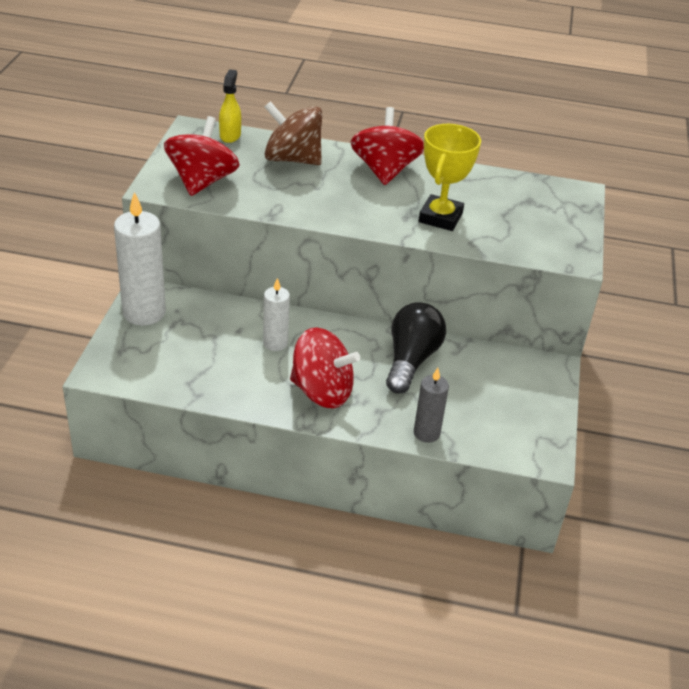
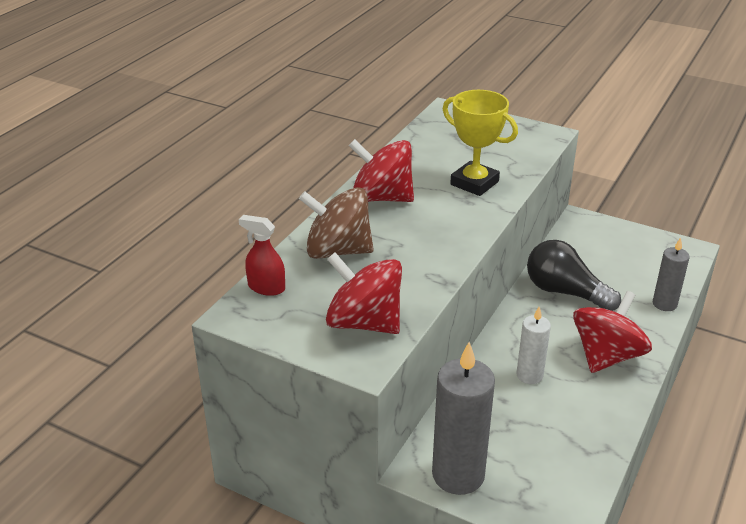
camera: 70 degrees left, 5 degrees down
white candle [114,192,166,326] -> grey candle [432,342,495,495]
yellow spray bottle [219,69,241,143] -> red spray bottle [239,215,285,296]
brown spinning top [265,101,322,165] -> brown spinning top turned 60 degrees clockwise [299,187,374,259]

